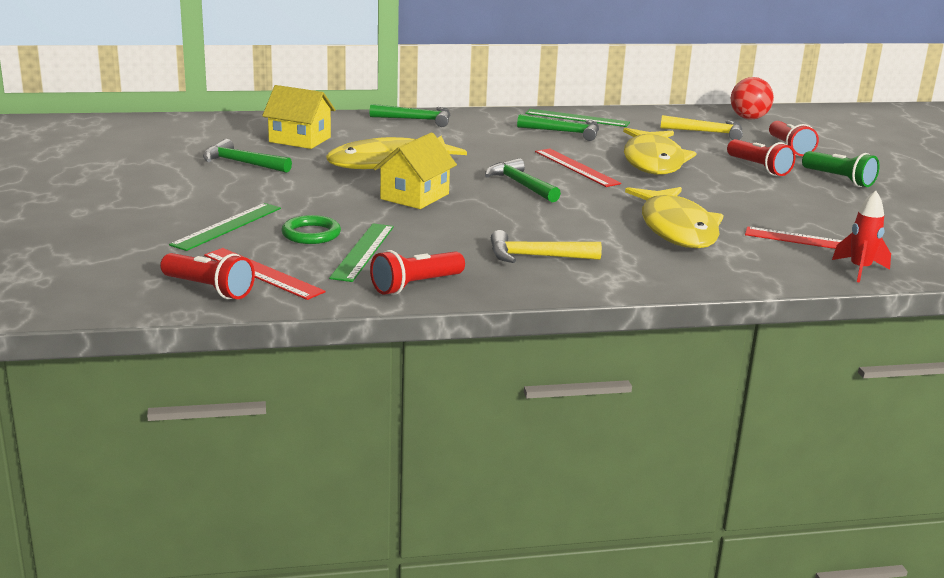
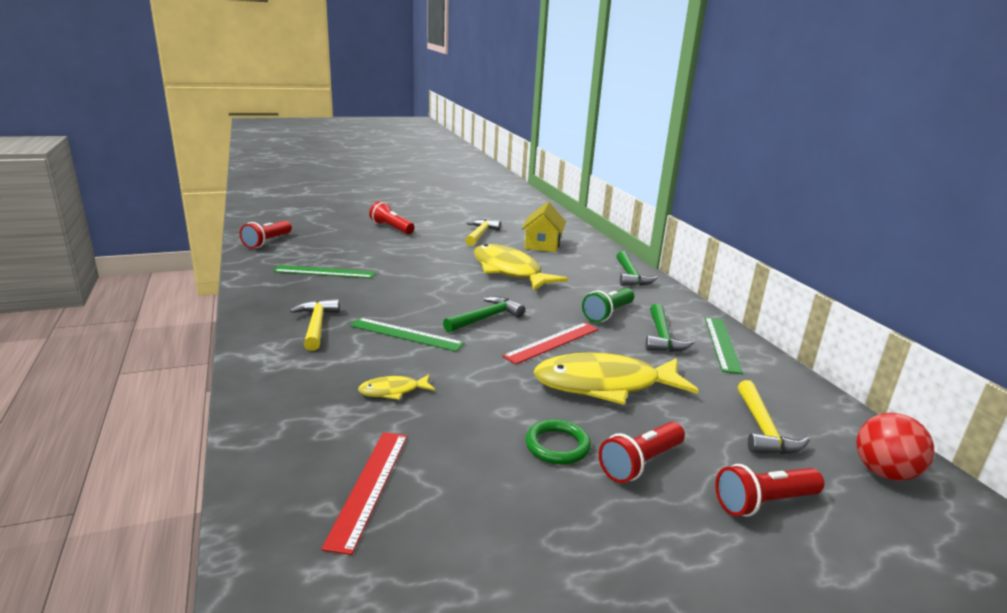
camera: 80 degrees right, 0 degrees up
green ruler [169,203,281,251] -> green ruler moved to [350,318,465,352]
green hammer [203,139,292,173] -> yellow hammer [465,219,501,246]
red ruler [204,248,326,300] -> none
green ring [282,215,341,244] -> green ring moved to [525,419,591,465]
red flashlight [370,250,465,295] -> red flashlight moved to [369,201,414,234]
yellow house [373,132,457,209] -> none
yellow fish [625,187,724,248] -> yellow fish [358,374,435,400], size x0.45
green flashlight [802,151,880,187] -> green flashlight moved to [582,288,634,322]
red rocket [832,191,891,283] -> none

